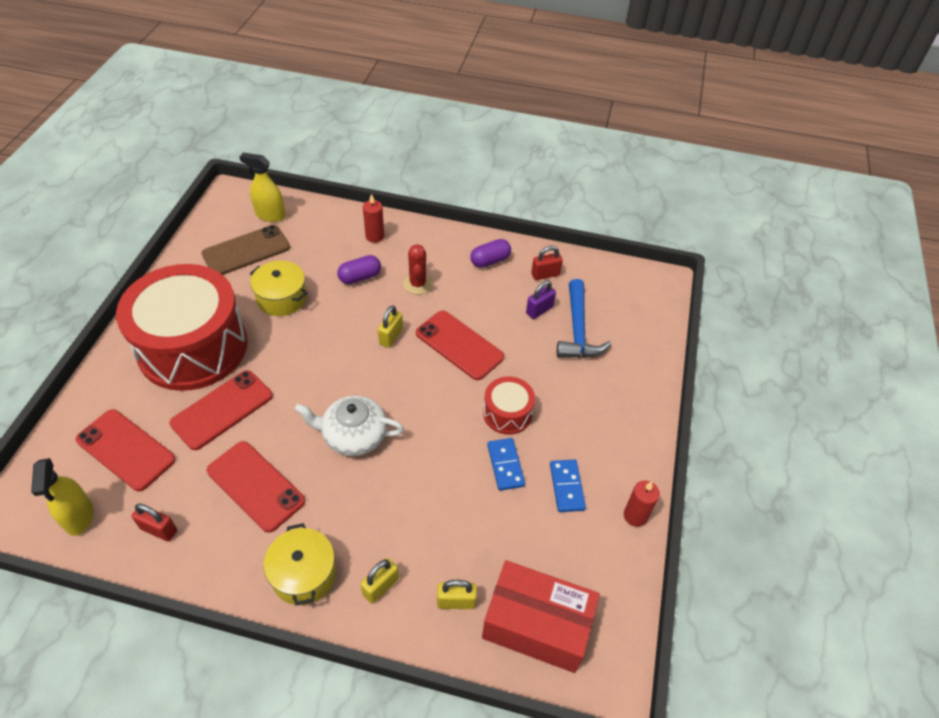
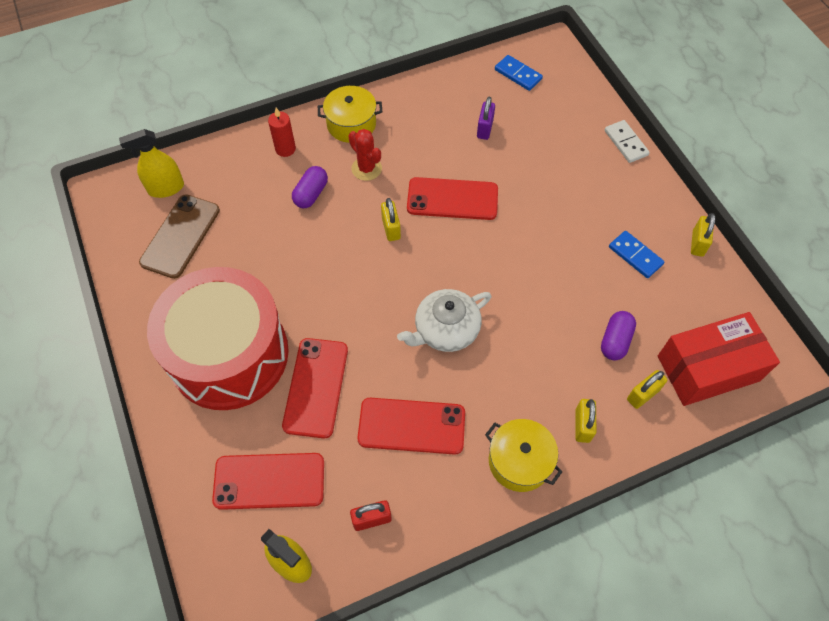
camera: 35 degrees left, 10 degrees up
yellow pot [250,261,308,316] -> yellow pot moved to [318,86,382,143]
purple capsule [470,239,511,268] -> purple capsule moved to [601,311,636,360]
red drum [483,376,535,435] -> none
blue domino [487,438,525,491] -> blue domino moved to [495,55,543,91]
red padlock [531,246,563,280] -> none
blue hammer [557,279,611,358] -> none
red candle [624,480,660,527] -> yellow padlock [691,213,715,257]
none -> white domino [605,120,650,163]

